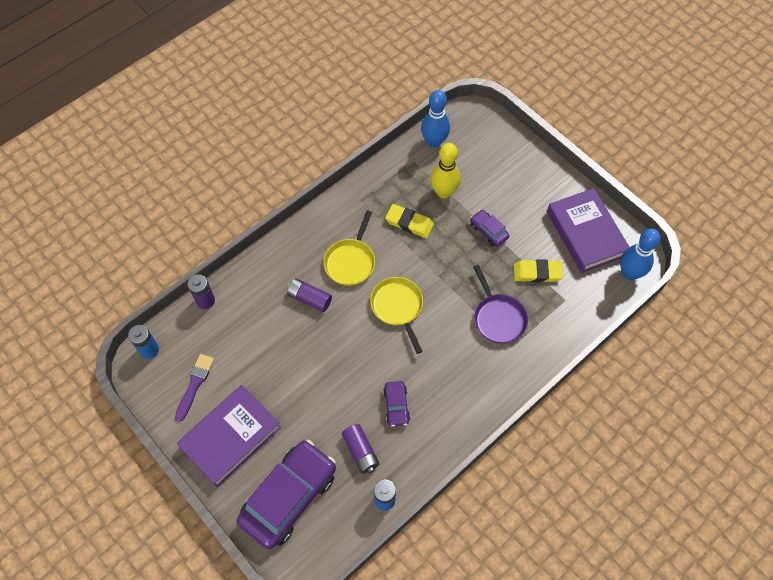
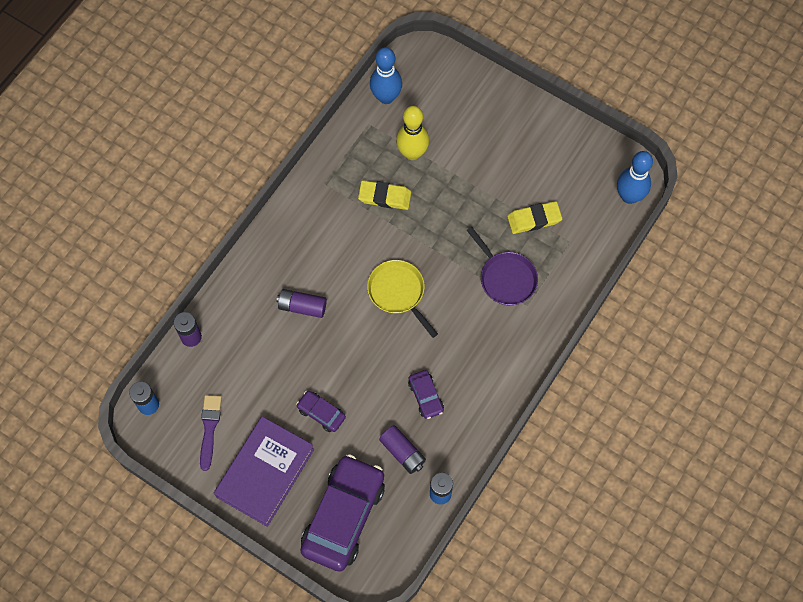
camera: 15 degrees left, 5 degrees up
yellow pan [323,210,375,286] -> none
purple car [470,210,509,247] -> purple car moved to [296,391,346,432]
purple book [547,188,629,273] -> none

